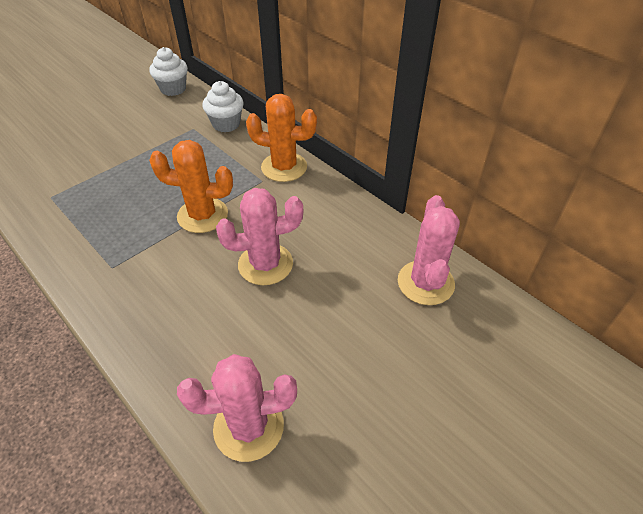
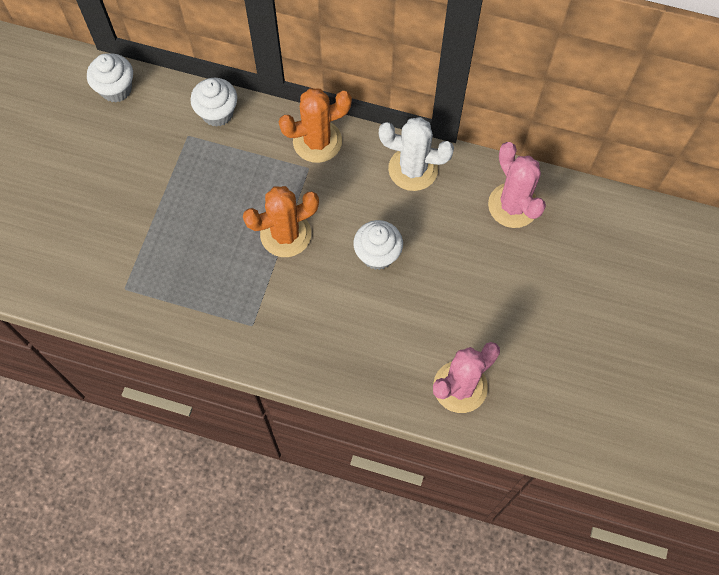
camera: 30 degrees left, 20 degrees up
pink cactus [216,188,303,285] -> white cupcake [353,220,403,270]
none -> white cactus [379,117,454,191]

